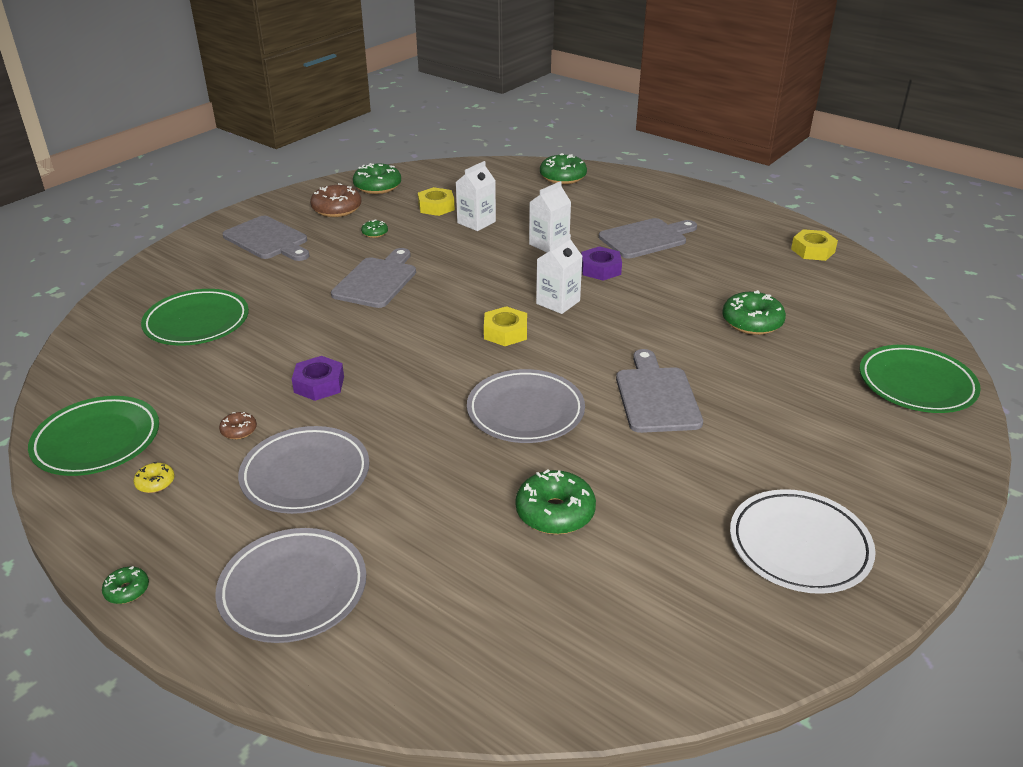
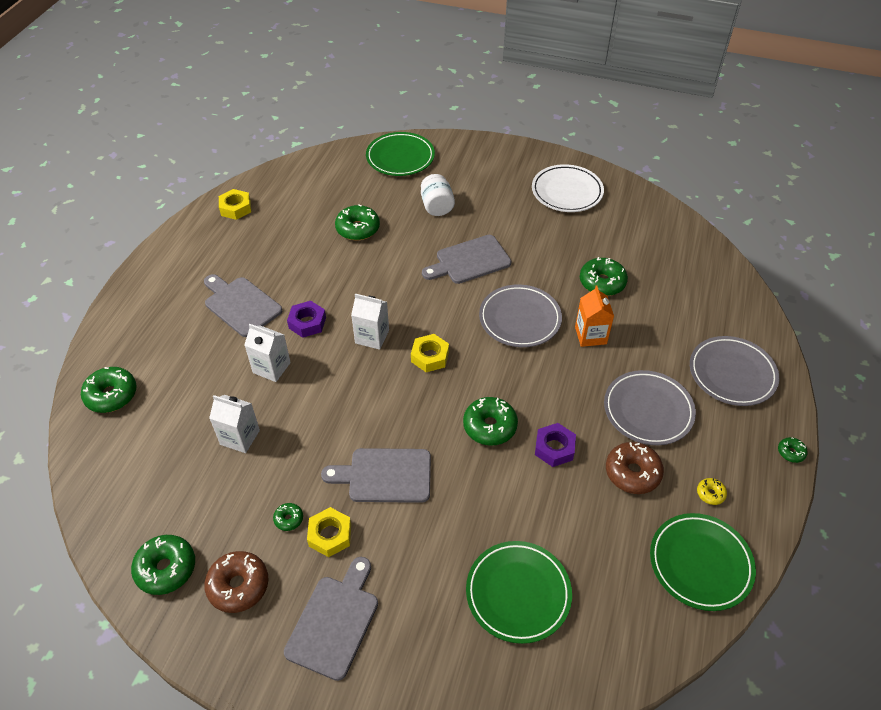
camera: 110 degrees left, 15 degrees up
brown donut [219,412,257,439] -> brown donut [606,442,664,494], size x1.99
yellow nut [418,187,455,216] -> yellow nut moved to [307,507,351,557]
none -> white jar [421,174,455,216]
none -> green donut [463,397,518,446]
none -> orange carton [575,286,614,347]

